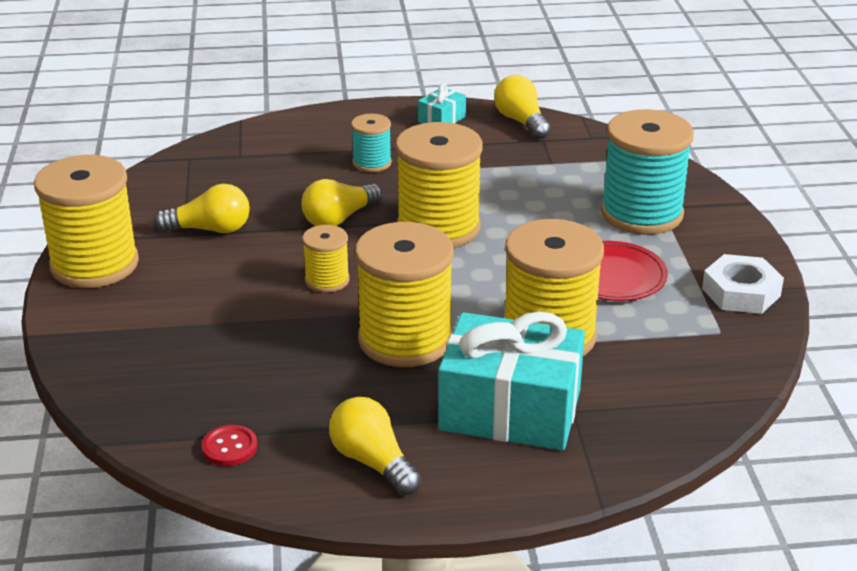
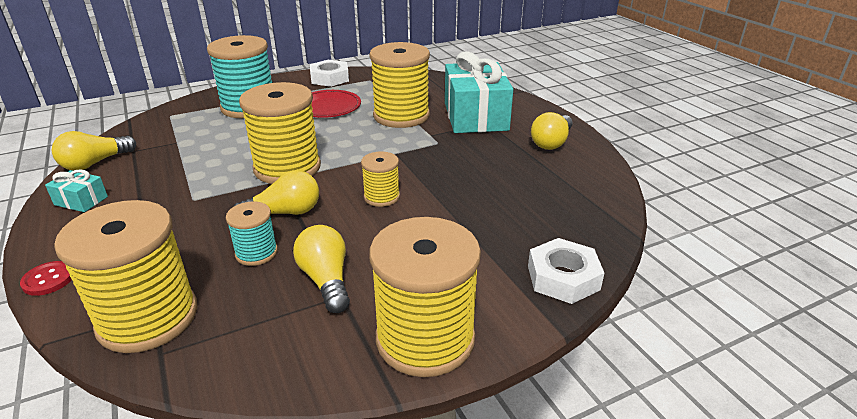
camera: 110 degrees left, 0 degrees up
red button [202,425,257,466] -> red button moved to [20,261,72,296]
yellow light bulb [302,179,383,226] -> yellow light bulb turned 45 degrees counterclockwise [234,170,319,215]
turquoise spool [351,114,392,172] -> turquoise spool moved to [226,202,278,266]
yellow spool [355,222,454,367] -> yellow spool moved to [54,200,197,353]
none -> white nut [528,238,604,304]

